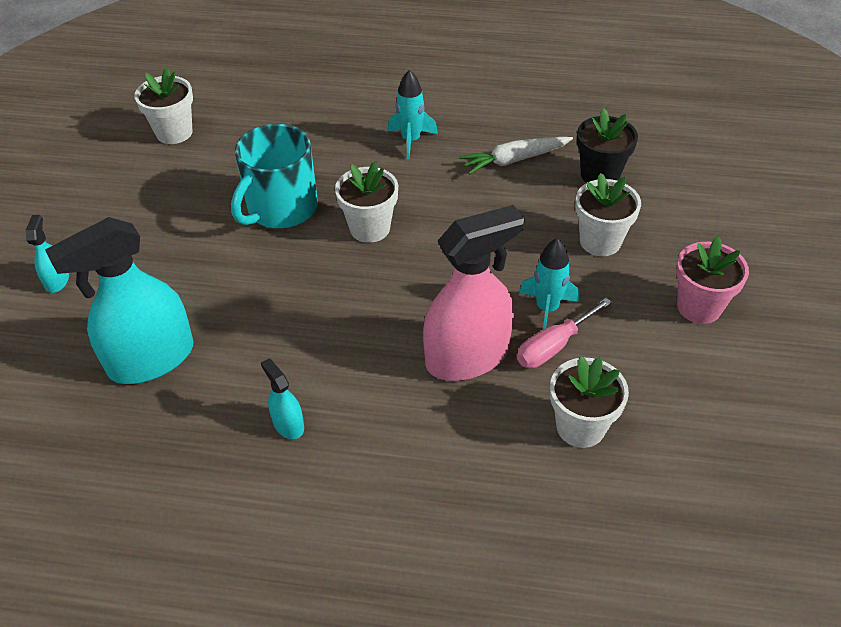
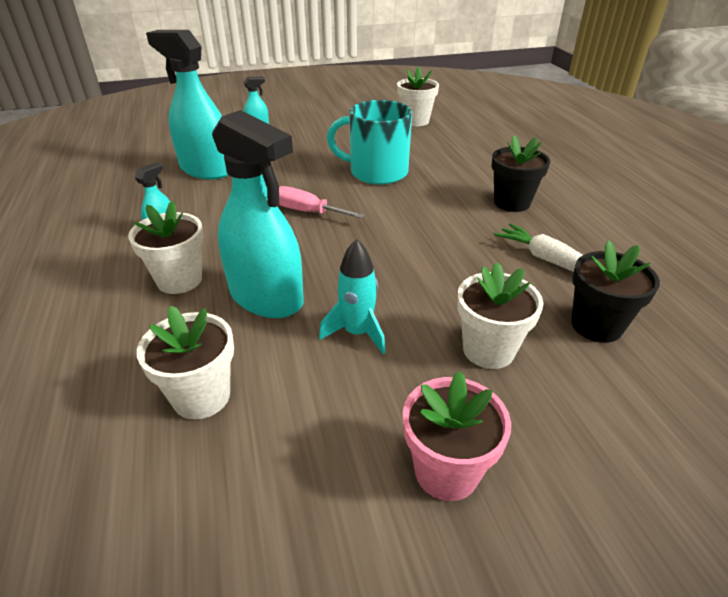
camera: 65 degrees right, 10 degrees down
white flower pot [335,161,398,243] -> white flower pot moved to [128,201,204,294]
turquoise rocket [388,70,438,159] -> black flower pot [491,135,550,212]
pink spray bottle [423,205,525,381] -> turquoise spray bottle [212,110,304,318]
pink screwdriver [517,298,612,368] -> pink screwdriver moved to [279,186,365,219]

